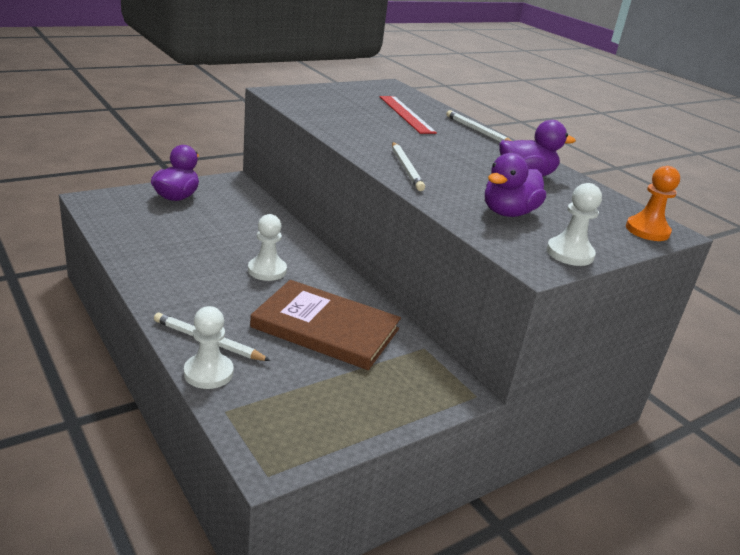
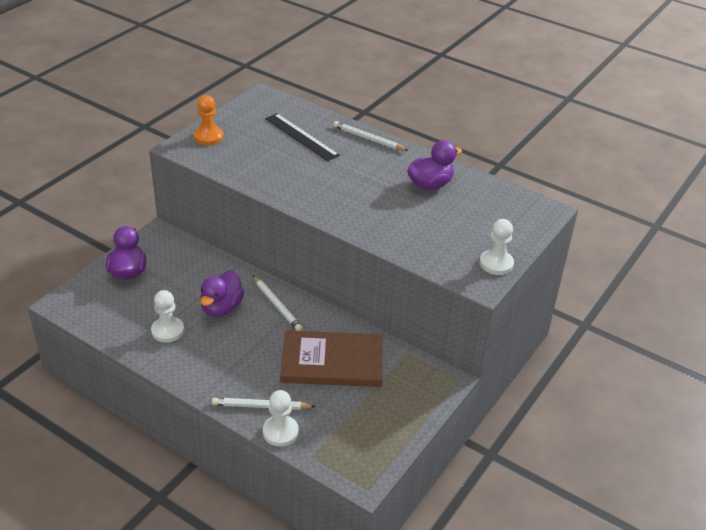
camera: 20 degrees left, 10 degrees up
white pawn [248,214,287,281] -> white pawn moved to [151,290,184,343]
red ruler [379,96,437,134] -> black ruler [265,113,340,161]
white pencil [392,142,425,191] -> white pencil moved to [253,276,302,331]
purple duck [485,153,546,217] -> purple duck moved to [200,270,244,317]
orange pawn [626,166,680,241] -> orange pawn moved to [194,95,223,145]

